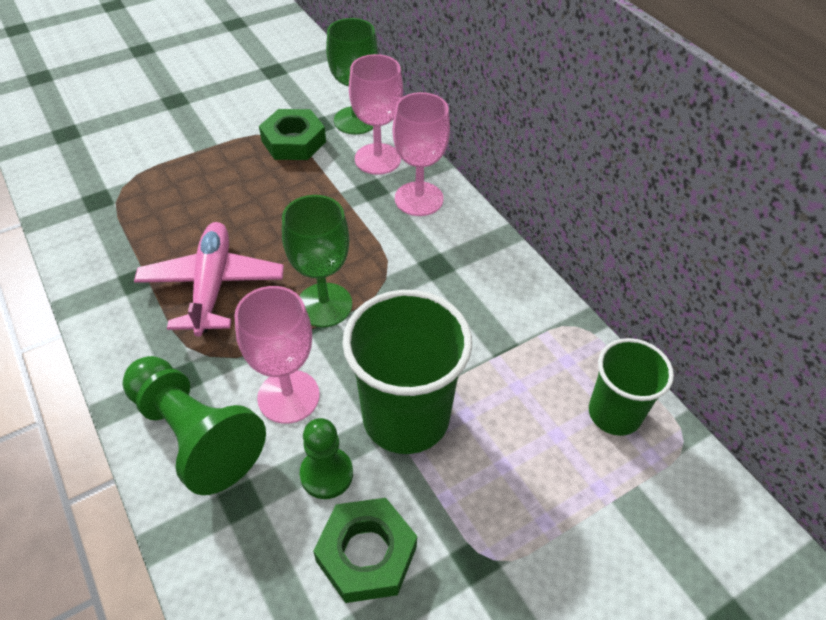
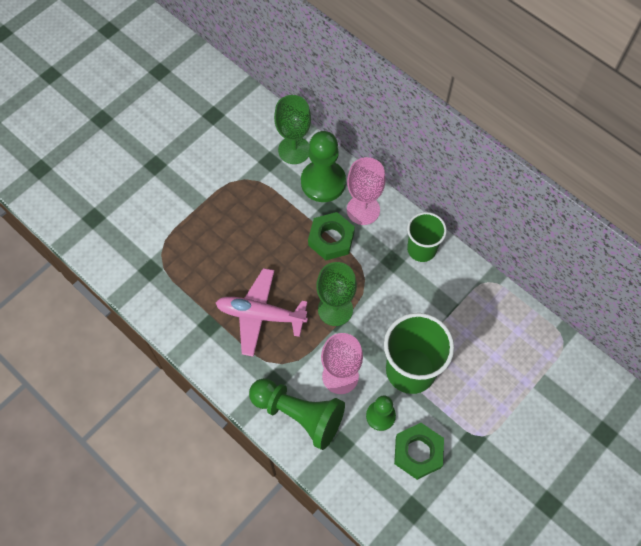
camera: 15 degrees left, 15 degrees up
pink plane [134,222,284,337] -> pink plane turned 60 degrees counterclockwise [216,268,308,357]
green nut [259,109,326,160] -> green nut moved to [308,212,355,260]
pink goblet [349,54,403,175] -> green pawn [301,131,346,202]
green cup [589,338,674,436] -> green cup moved to [407,212,447,262]

